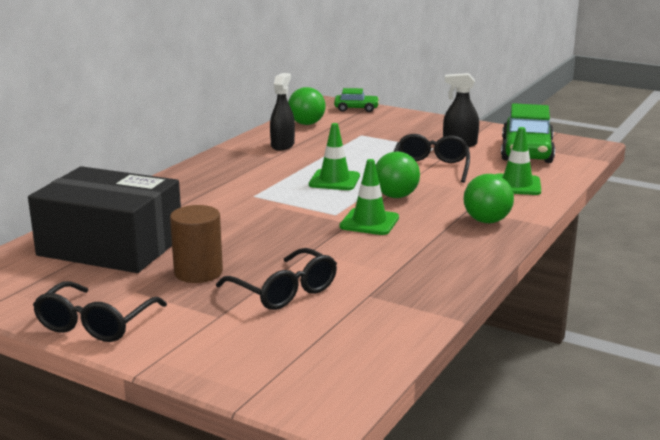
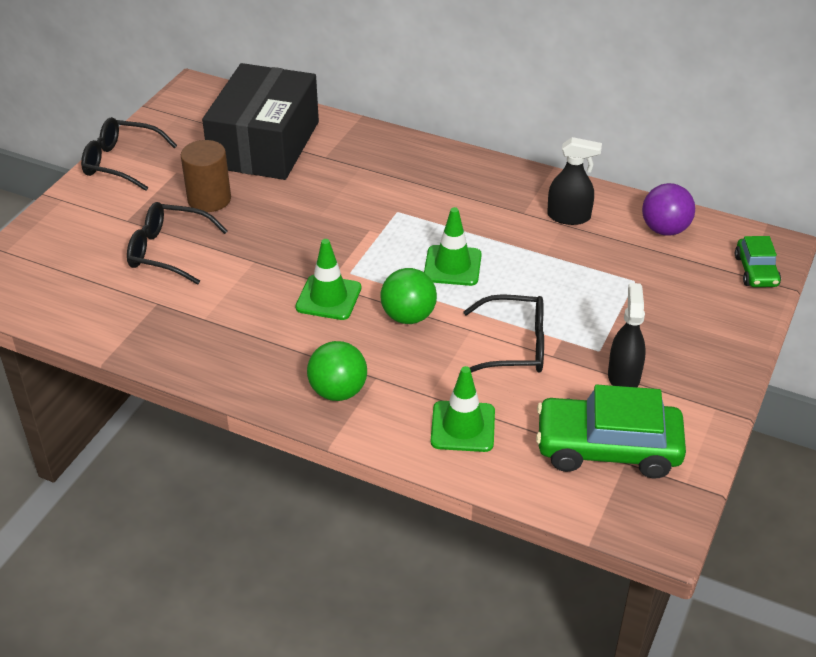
camera: 85 degrees right, 20 degrees up
black glasses [216,248,337,310] -> black glasses turned 60 degrees clockwise [127,202,228,285]
green ball [288,87,326,125] -> purple ball [642,183,695,236]

